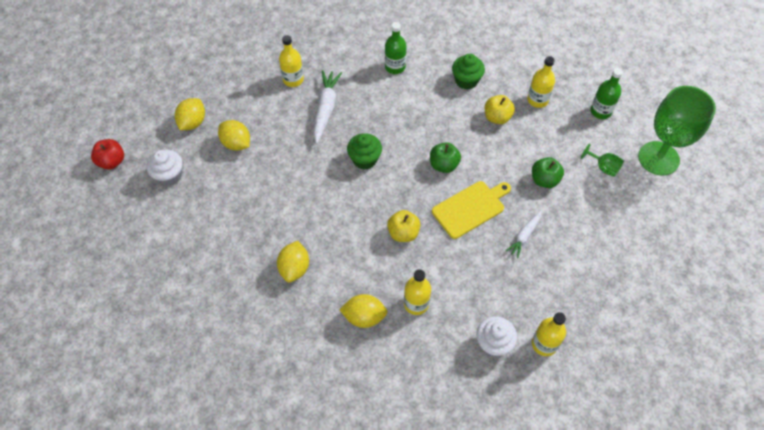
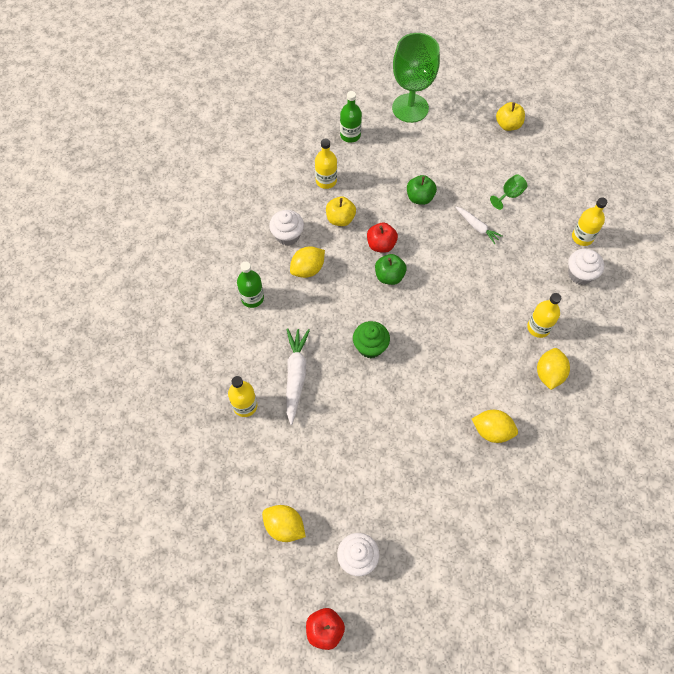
camera: 80 degrees left, 5 degrees up
yellow lemon [218,120,250,151] -> yellow lemon moved to [290,246,325,278]
white carrot [313,70,342,144] -> white carrot turned 75 degrees clockwise [286,329,310,425]
yellow apple [387,210,421,242] -> yellow apple moved to [496,102,525,131]
yellow cutting board [432,181,511,239] -> none
green cupcake [452,54,485,90] -> white cupcake [269,210,304,246]
green goblet [581,143,624,177] -> green goblet moved to [490,174,527,210]
none -> red apple [367,222,398,253]

